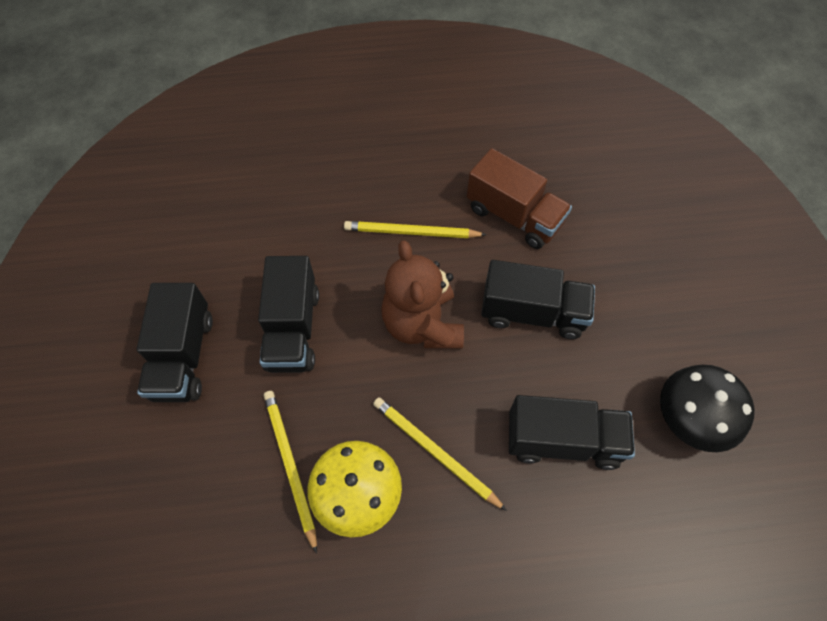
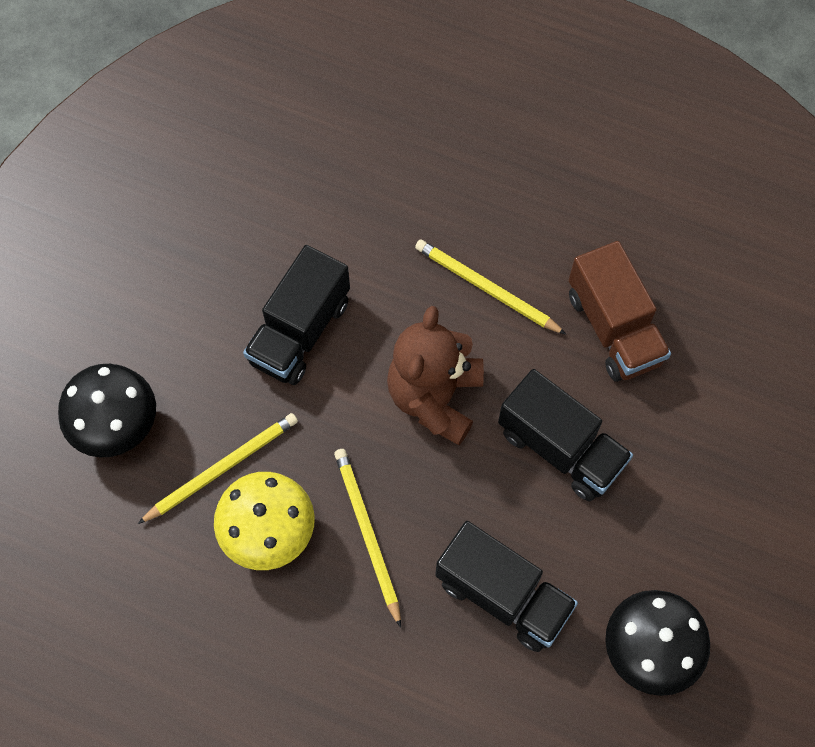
camera: 30 degrees right, 5 degrees up
black truck [137,283,213,402] -> none
yellow pencil [264,391,317,554] -> yellow pencil turned 45 degrees clockwise [138,413,298,524]
none -> black mushroom [58,364,156,457]

